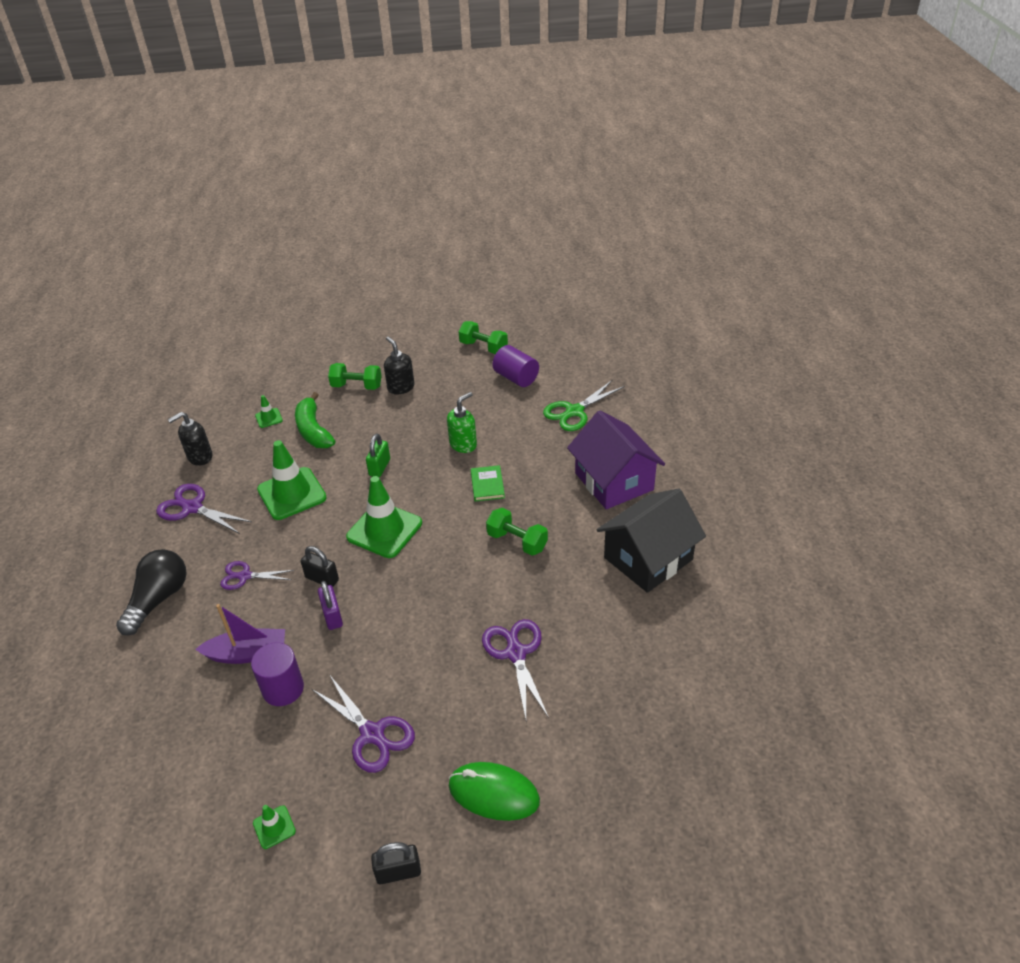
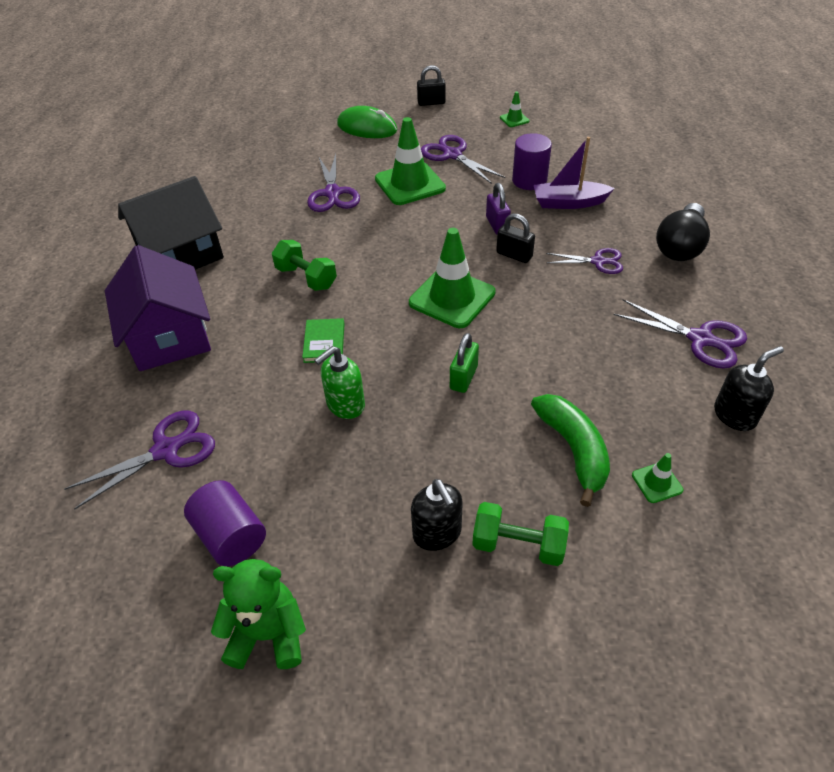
camera: 175 degrees left, 5 degrees up
green traffic cone [257,440,327,520] -> green traffic cone moved to [375,117,446,205]
green dumbbell [458,321,508,354] -> green teddy bear [211,559,306,669]
green scissors [543,380,625,431] -> purple scissors [64,410,215,510]

